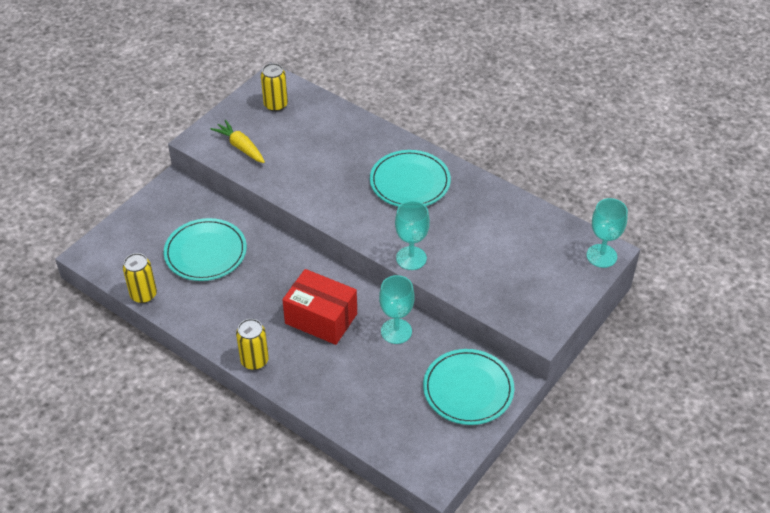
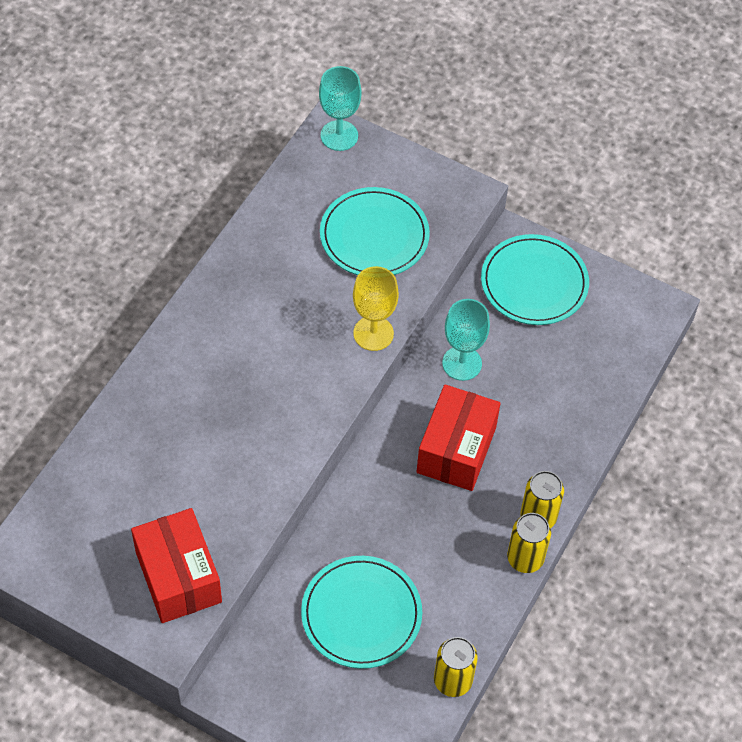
camera: 100 degrees left, 10 degrees up
yellow carrot [211,120,265,163] -> red box [131,508,222,623]
yellow can [261,63,288,112] -> yellow can moved to [507,513,551,573]
turquoise plate [370,150,451,207] -> turquoise plate moved to [320,187,430,275]
turquoise goblet [395,200,430,270] -> yellow goblet [353,266,399,351]

